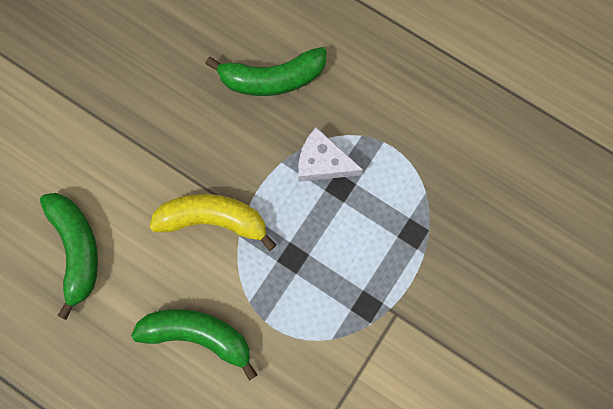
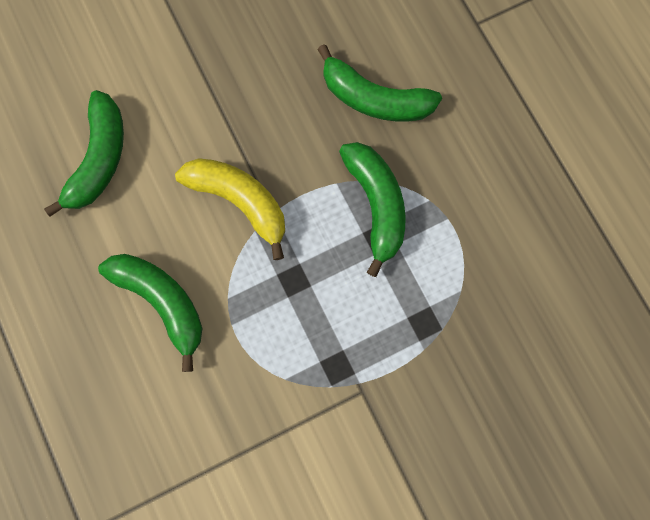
camera: 30 degrees right, 0 degrees up
white cheese [298,127,363,182] -> green banana [339,142,406,277]

